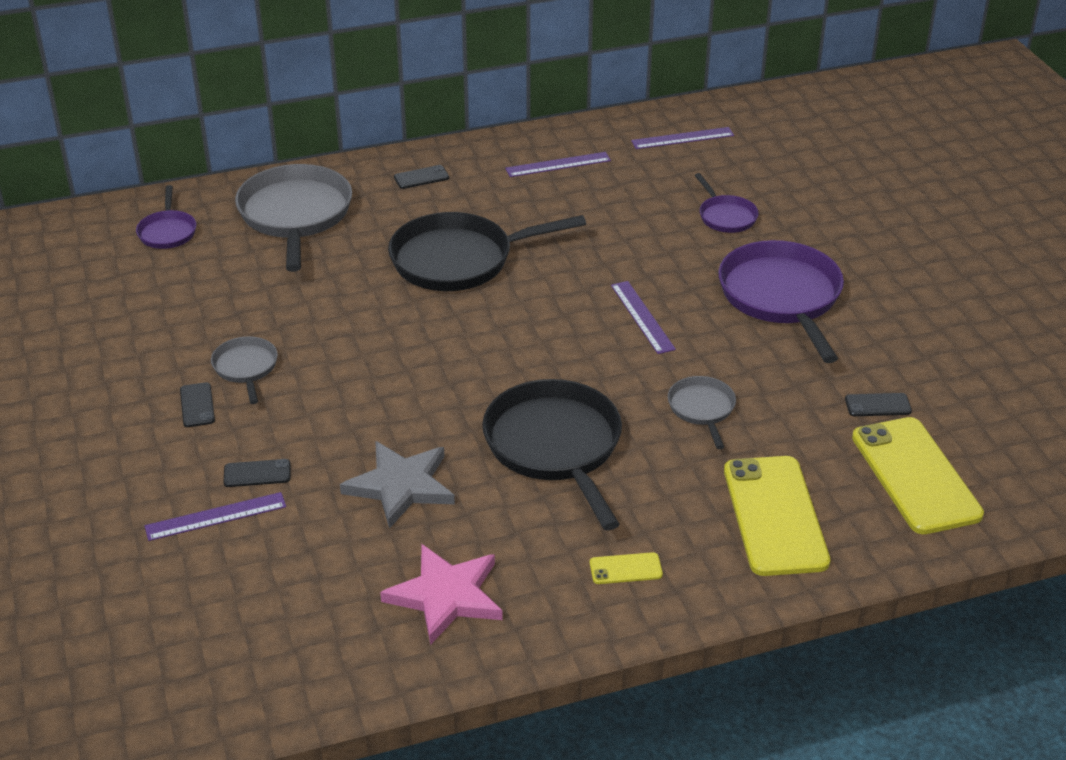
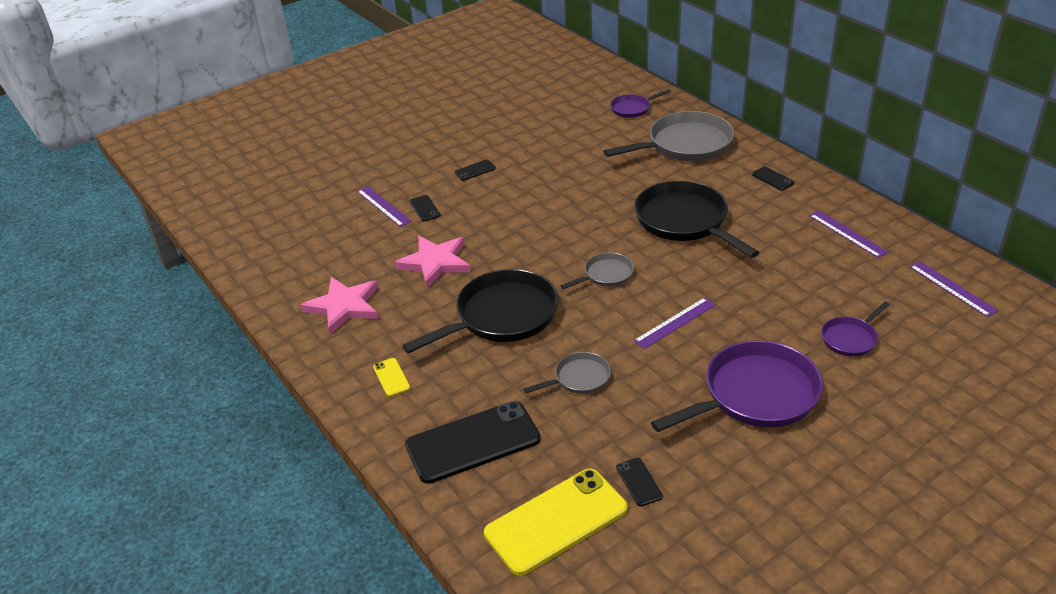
camera: 75 degrees right, 0 degrees up
grey pan [211,336,278,404] -> grey pan moved to [560,252,634,289]
grey star [340,441,455,529] -> pink star [394,236,471,288]
yellow phone [724,456,830,576] -> black phone [405,401,541,484]

